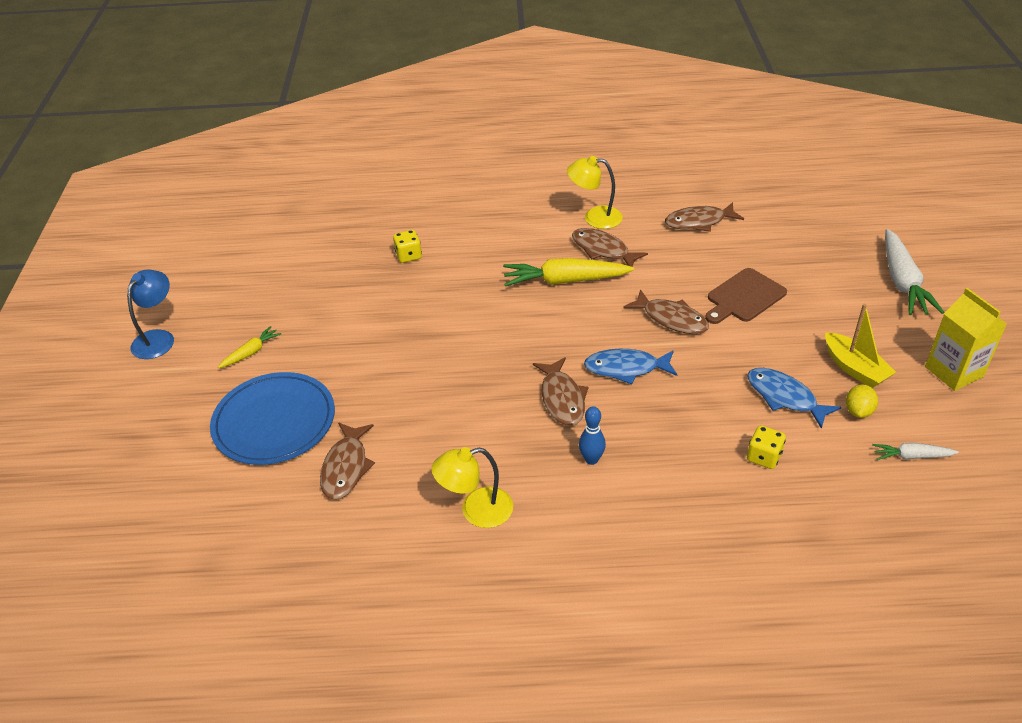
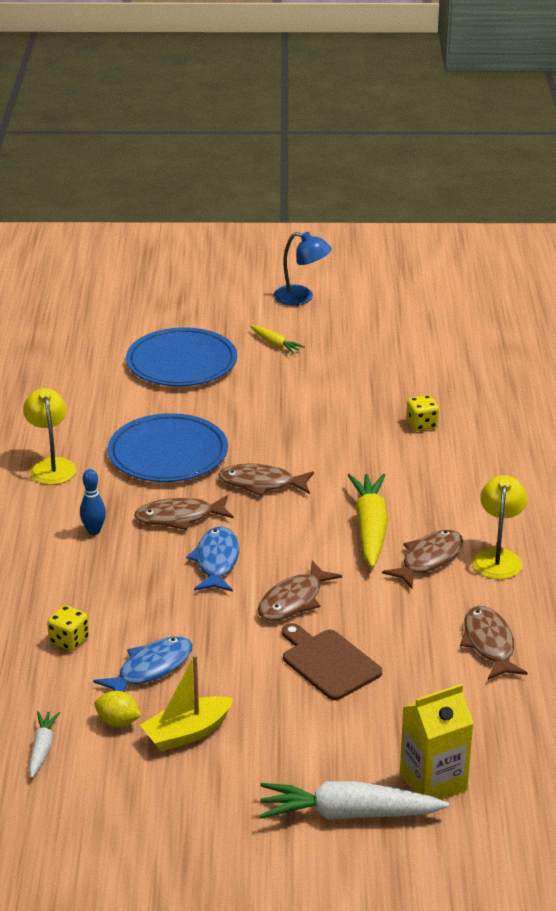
camera: 90 degrees right, 10 degrees down
brown fish [320,423,375,500] -> brown fish moved to [218,464,314,496]
yellow carton [925,288,1007,391] -> yellow carton moved to [400,684,474,800]
none -> blue plate [108,413,228,482]

